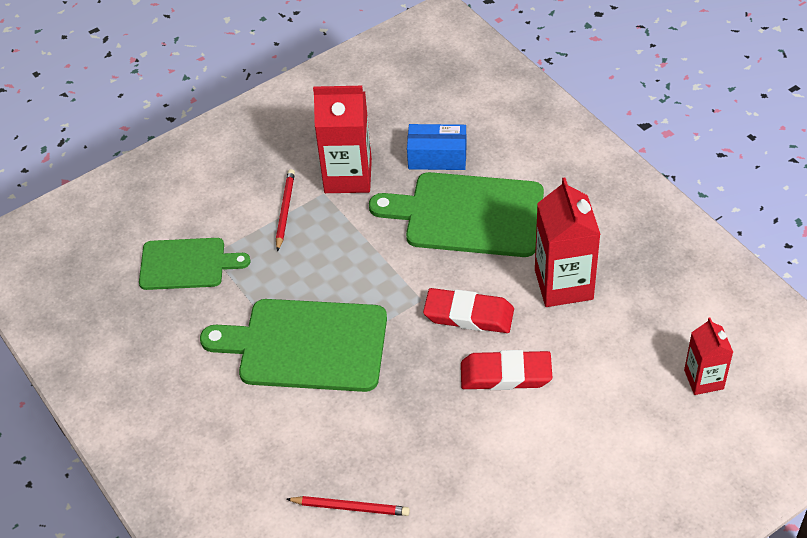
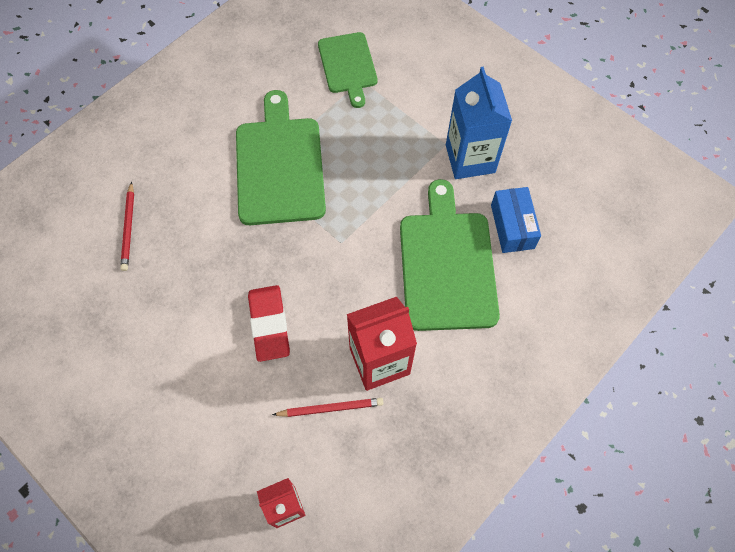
camera: 75 degrees right, 15 degrees up
red pencil [276,169,295,252] -> red pencil moved to [272,398,384,417]
red carton [313,86,372,193] -> blue carton [446,67,512,179]
red eraser [423,288,514,333] -> none

